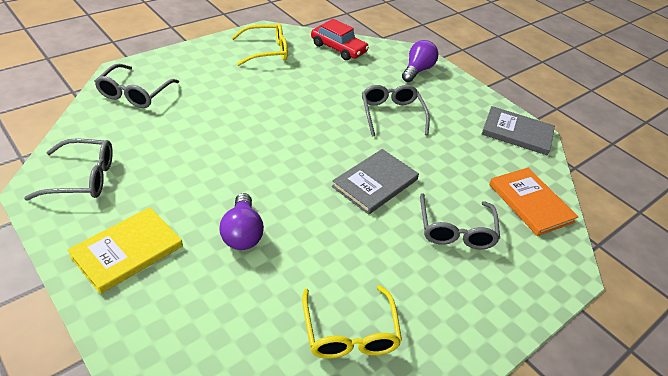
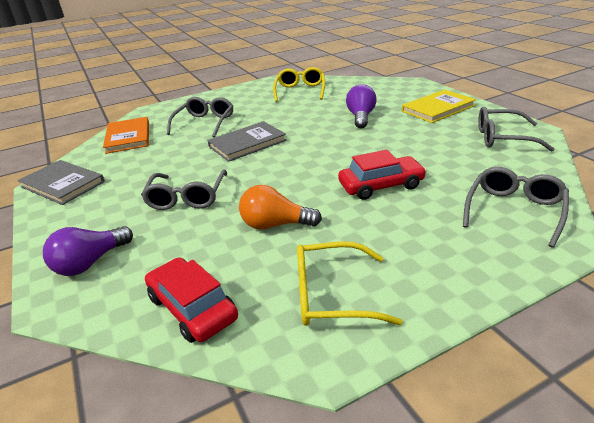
camera: 160 degrees left, 10 degrees down
none -> orange light bulb [239,185,322,229]
none -> red car [338,150,427,200]

